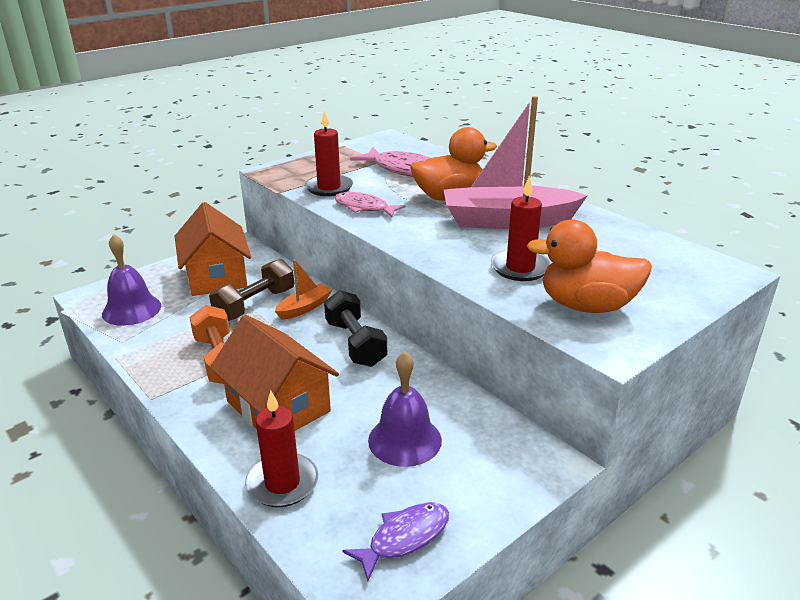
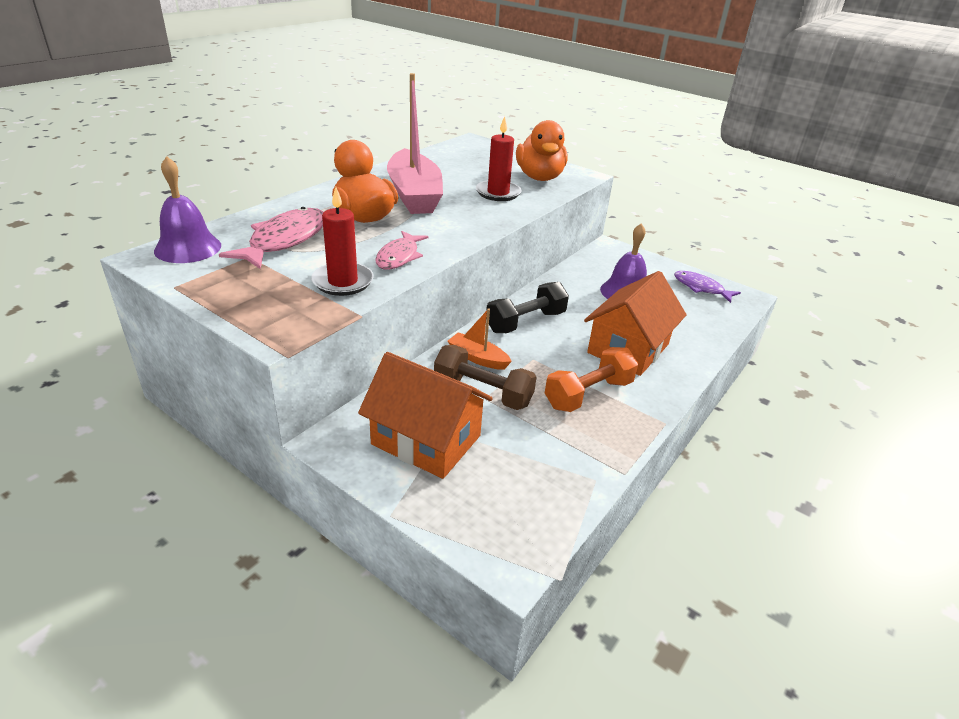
camera: 105 degrees left, 5 degrees up
purple bell [102,234,161,326] -> purple bell moved to [154,156,221,263]
orange house [175,202,251,296] -> orange house turned 60 degrees clockwise [358,352,493,479]
red candle [245,390,318,507] -> none

